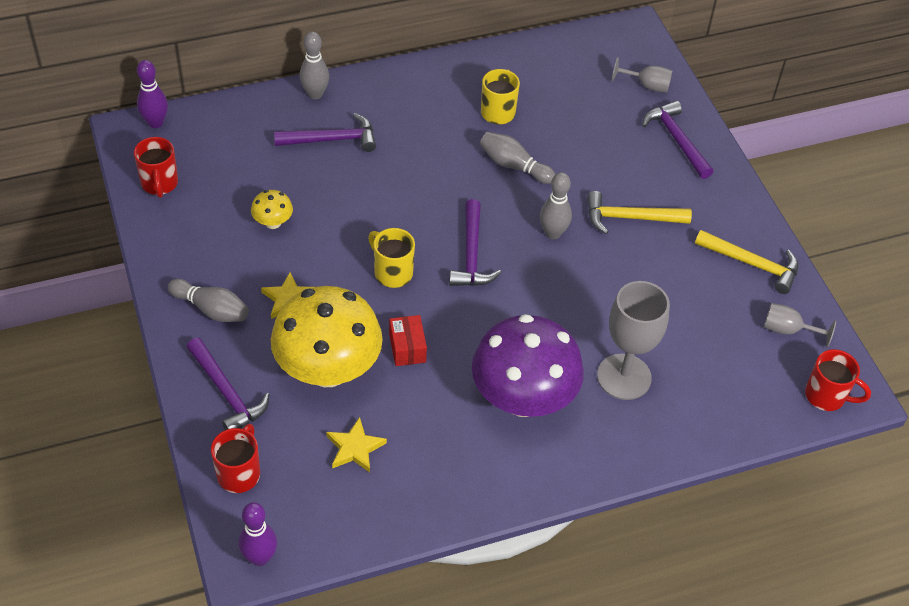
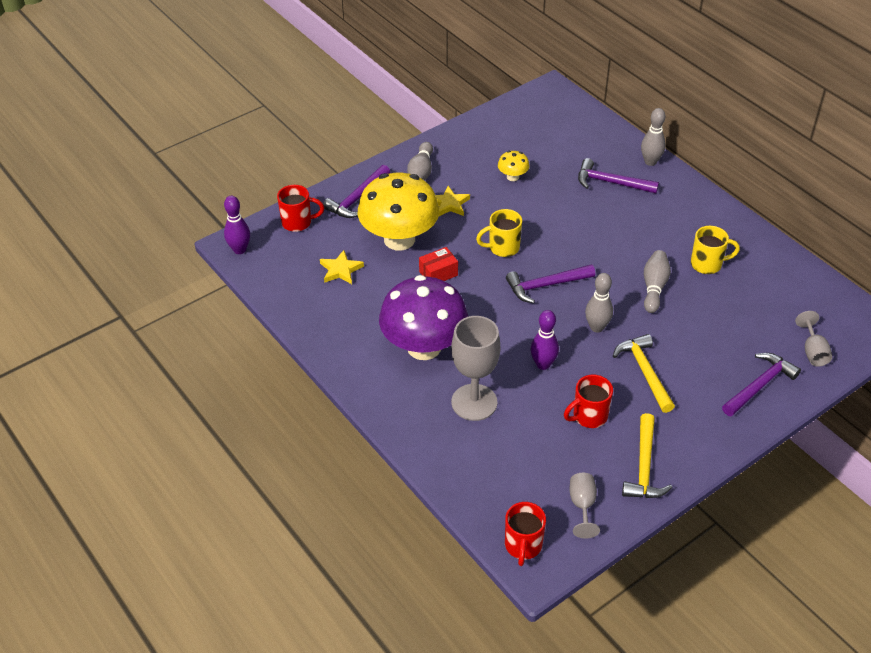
camera: 75 degrees right, 5 degrees down
red mug [134,137,178,198] -> red mug moved to [564,375,613,428]
purple bowling pin [137,60,168,128] -> purple bowling pin moved to [530,310,559,370]
purple hammer [274,113,376,152] -> purple hammer turned 135 degrees clockwise [578,158,659,193]
yellow mug [368,228,415,288] -> yellow mug turned 135 degrees counterclockwise [476,209,522,257]

